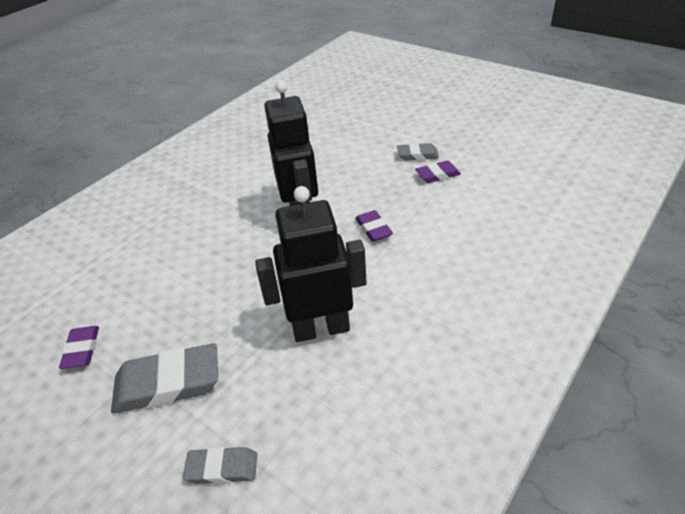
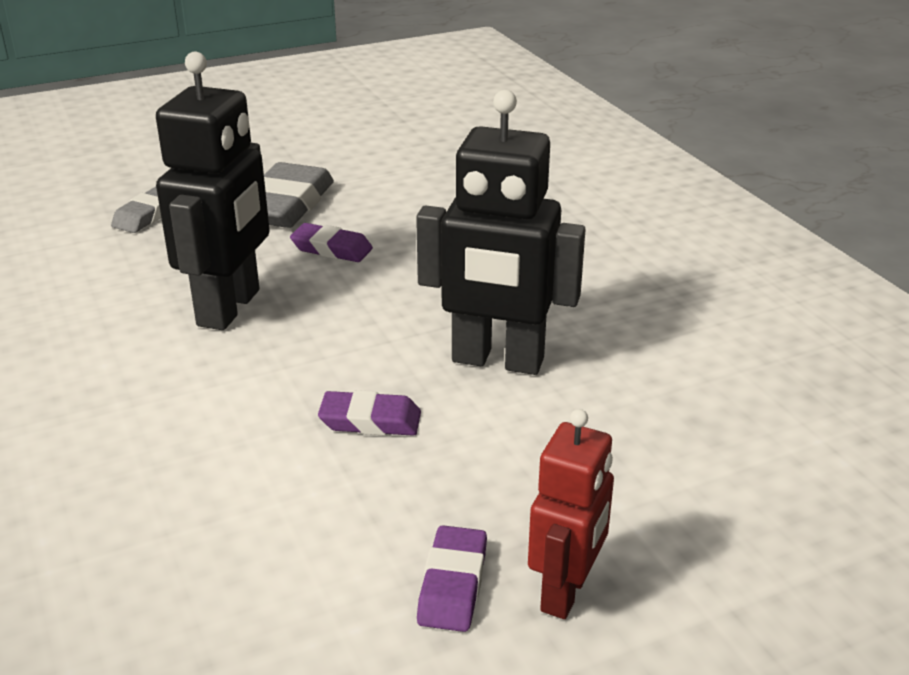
camera: 115 degrees right, 10 degrees down
purple eraser [59,326,99,369] -> purple eraser moved to [290,223,373,262]
grey eraser [397,143,439,161] -> red robot [528,409,614,619]

